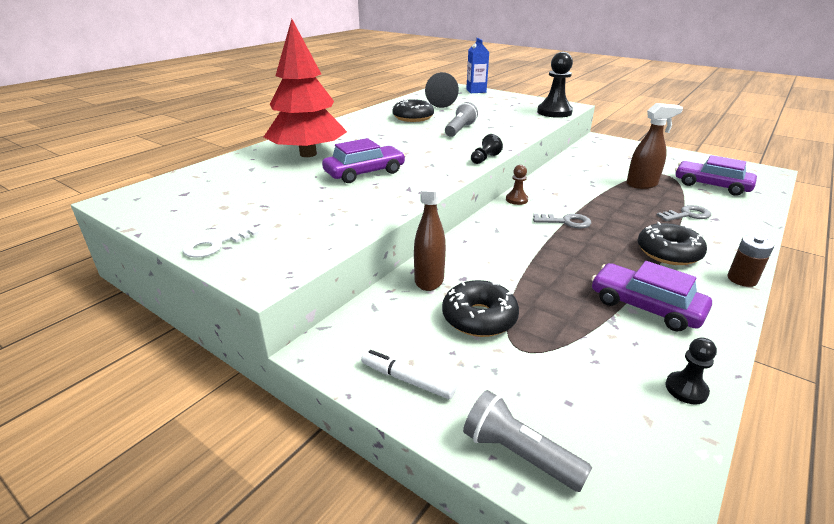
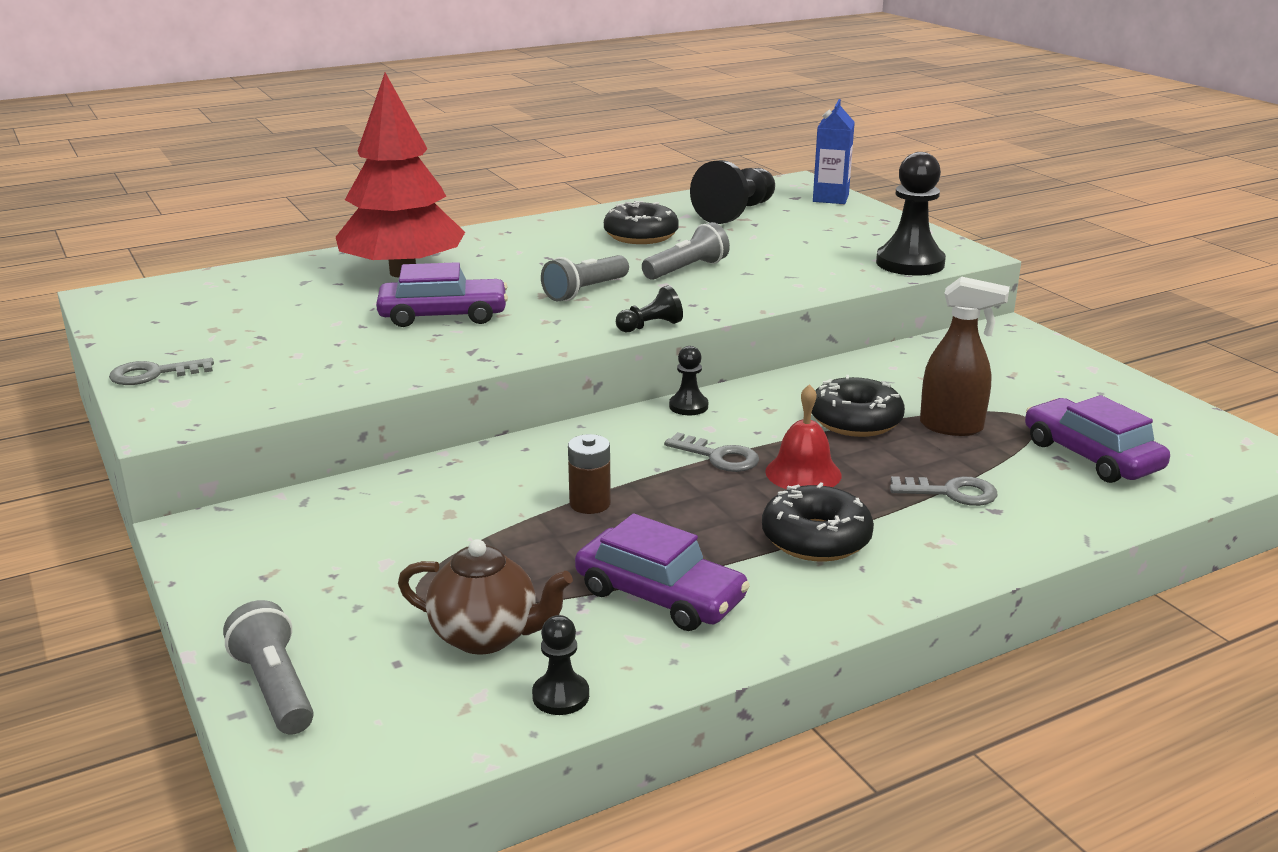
camera: 25 degrees right, 5 degrees down
white key [182,225,259,258] -> grey key [109,358,214,385]
white marker [361,350,456,399] -> none
brown spray bottle [414,167,446,291] -> none
black donut [442,280,519,337] -> black donut moved to [812,375,905,437]
brown pawn [506,165,528,205] -> black pawn [669,346,708,415]
purple car [591,261,712,331] -> purple car turned 150 degrees clockwise [575,513,750,631]
brown battery [727,235,774,287] -> brown battery moved to [568,434,611,514]
none -> brown teapot [398,539,573,655]
none -> grey flashlight [541,255,629,301]
none -> red bell [765,384,842,489]

